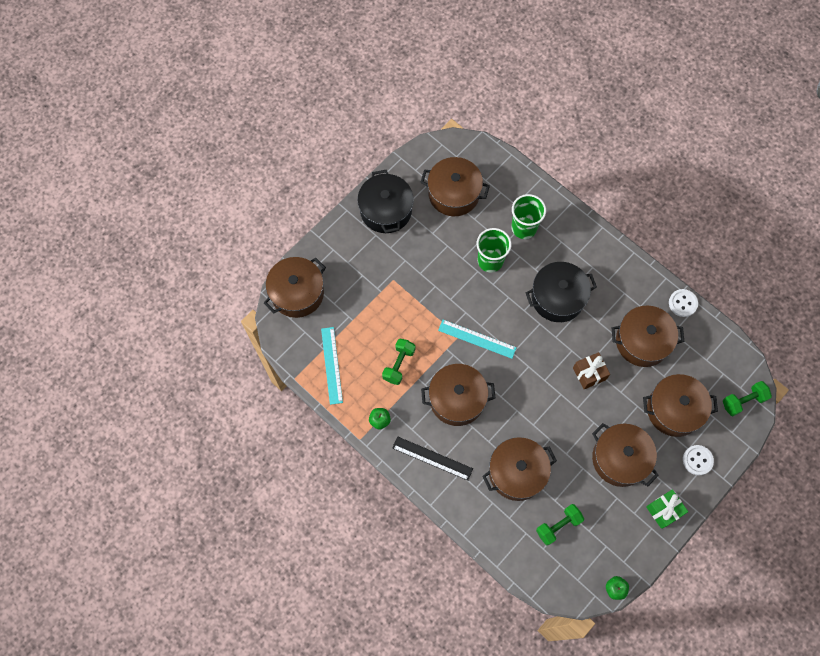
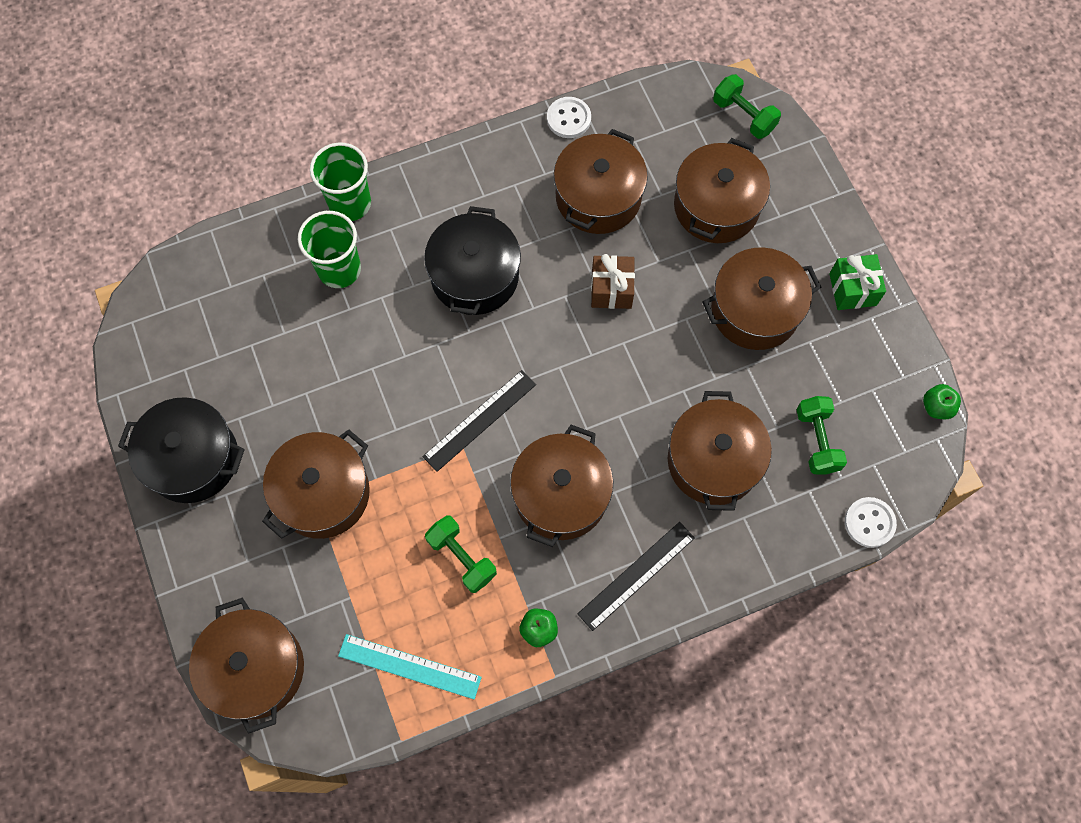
camera: 65 degrees left, 0 degrees up
brown pot [420,157,490,216] -> brown pot moved to [262,429,370,539]
turquoise ruler [438,320,517,359] -> black ruler [423,370,536,472]
green cup [477,228,511,272] -> green cup moved to [310,143,371,221]
white button [683,445,714,475] -> white button moved to [845,497,897,548]
green dumbbell [723,381,772,416] -> green dumbbell turned 45 degrees counterclockwise [713,74,781,139]

